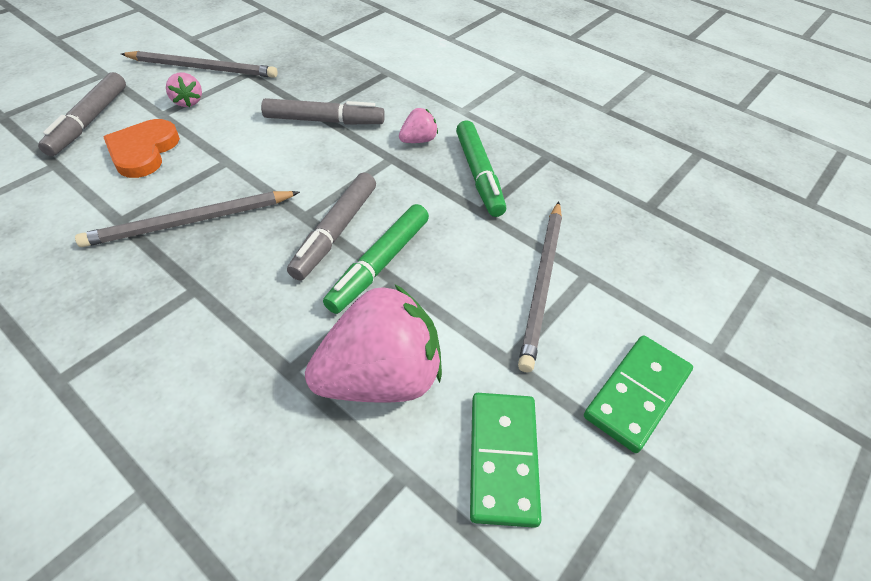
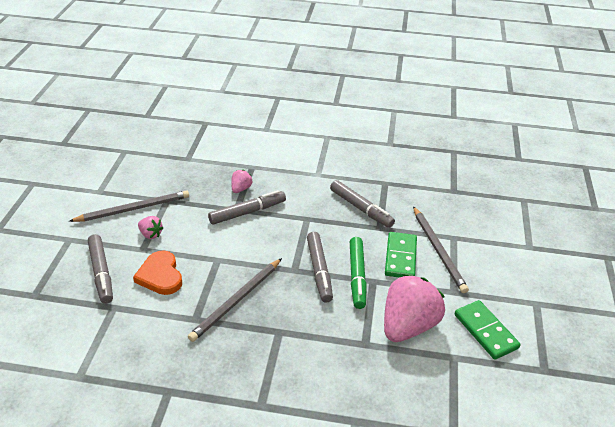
camera: 30 degrees left, 10 degrees down
pink strawberry [399,108,438,143] -> pink strawberry moved to [231,170,252,193]
green marker [456,120,506,217] -> grey marker [330,180,395,228]
green domino [584,335,693,453] -> green domino moved to [385,232,417,278]

